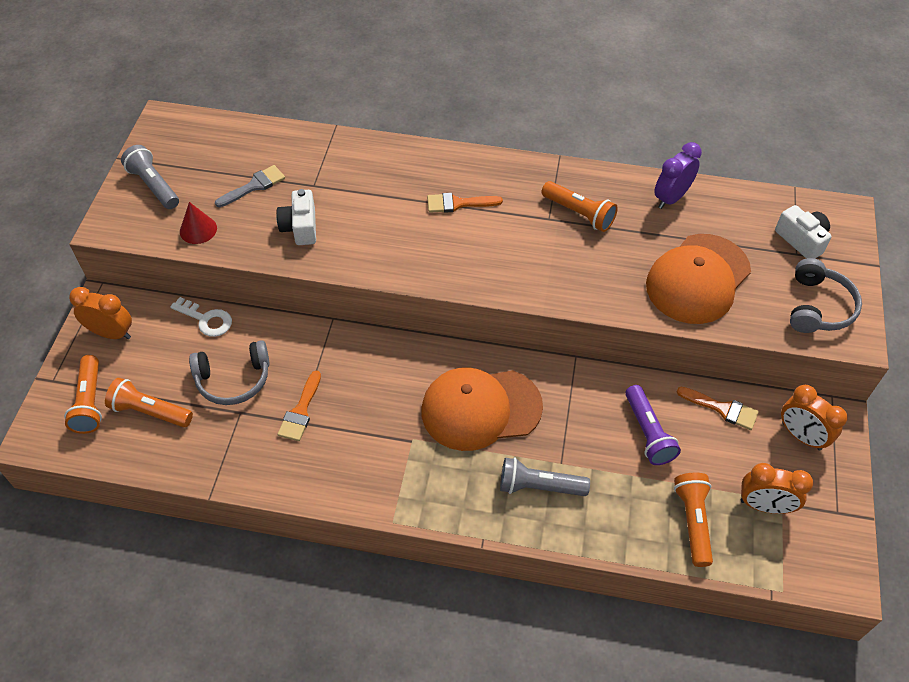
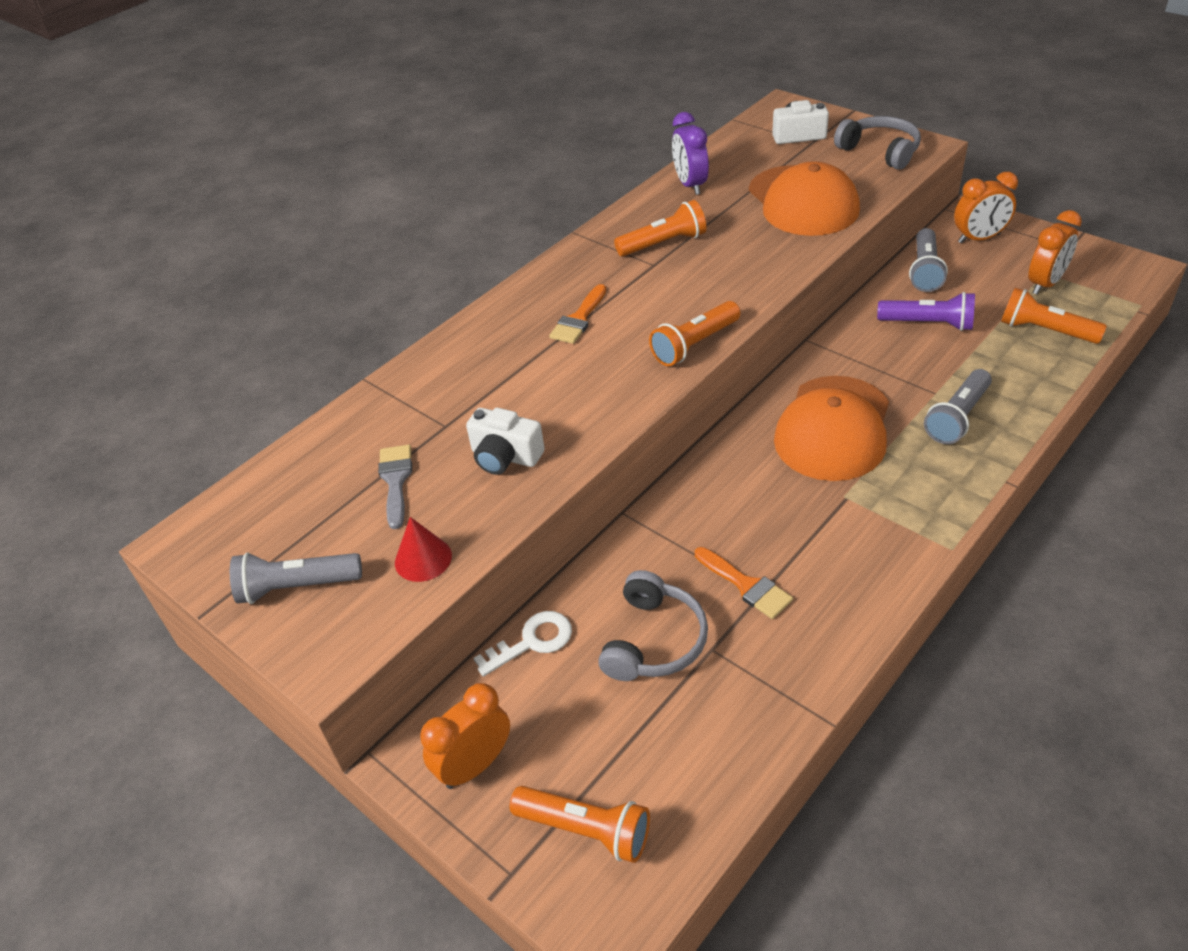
camera: 55 degrees left, 10 degrees down
orange flashlight [105,378,193,427] -> orange flashlight moved to [649,301,741,366]
orange brush [677,387,759,430] -> grey flashlight [909,228,948,292]

